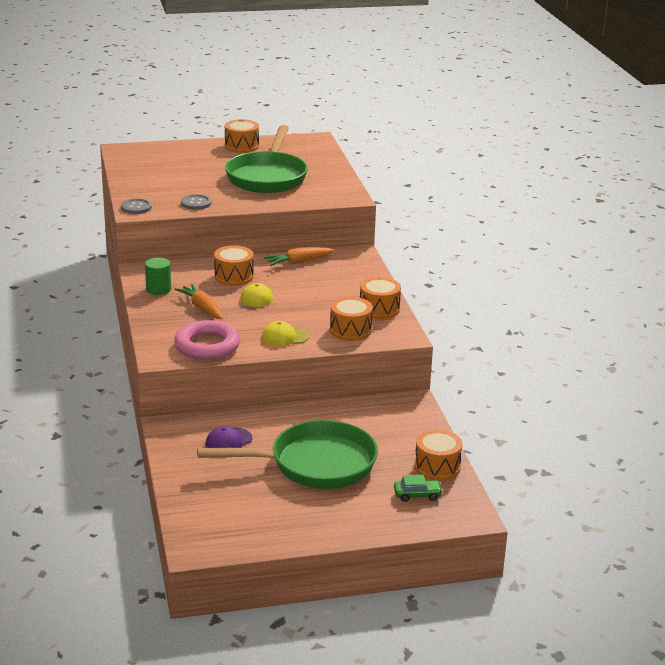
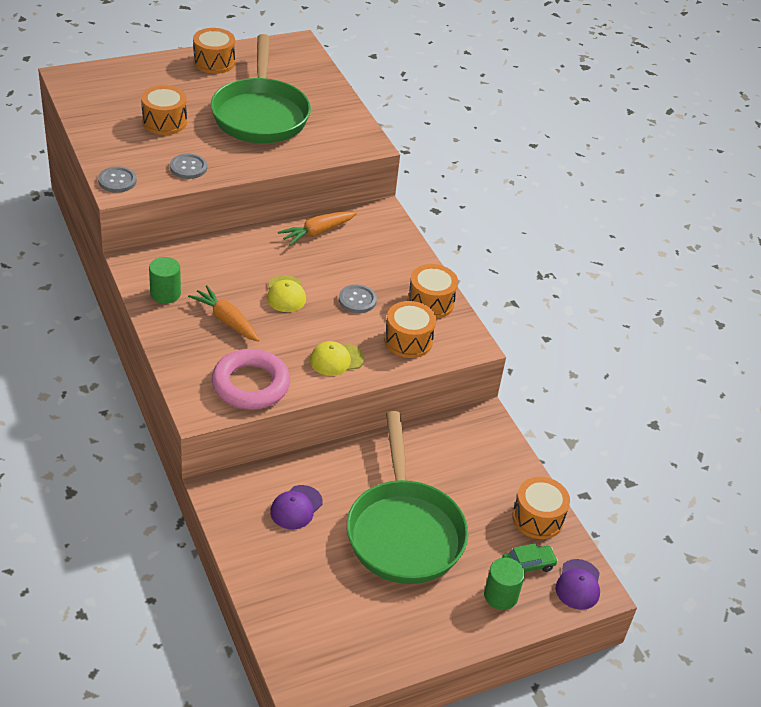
camera: 15 degrees left, 15 degrees up
green pan [197,420,378,489] -> green pan turned 105 degrees clockwise [347,411,468,584]
orange drum [214,245,254,286] -> orange drum moved to [141,85,187,135]
none -> grey button [339,284,377,313]
none -> green cylinder [484,558,525,610]
none -> purple cap [556,559,600,610]

